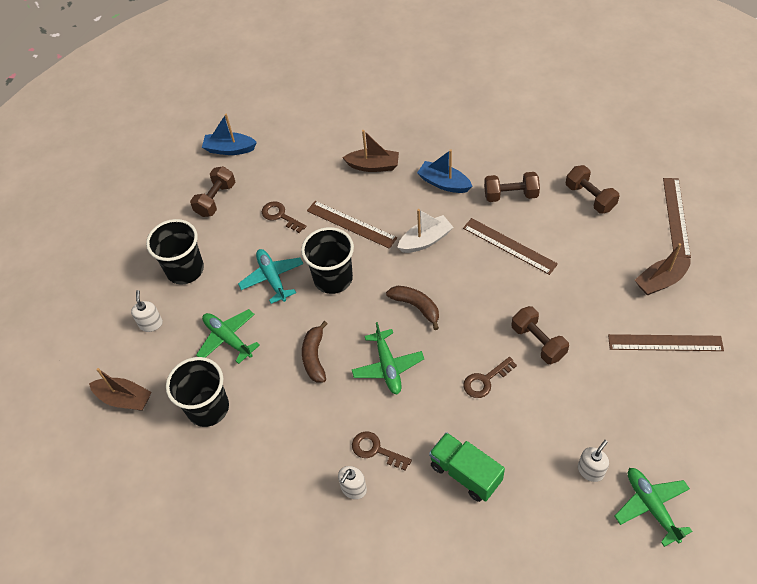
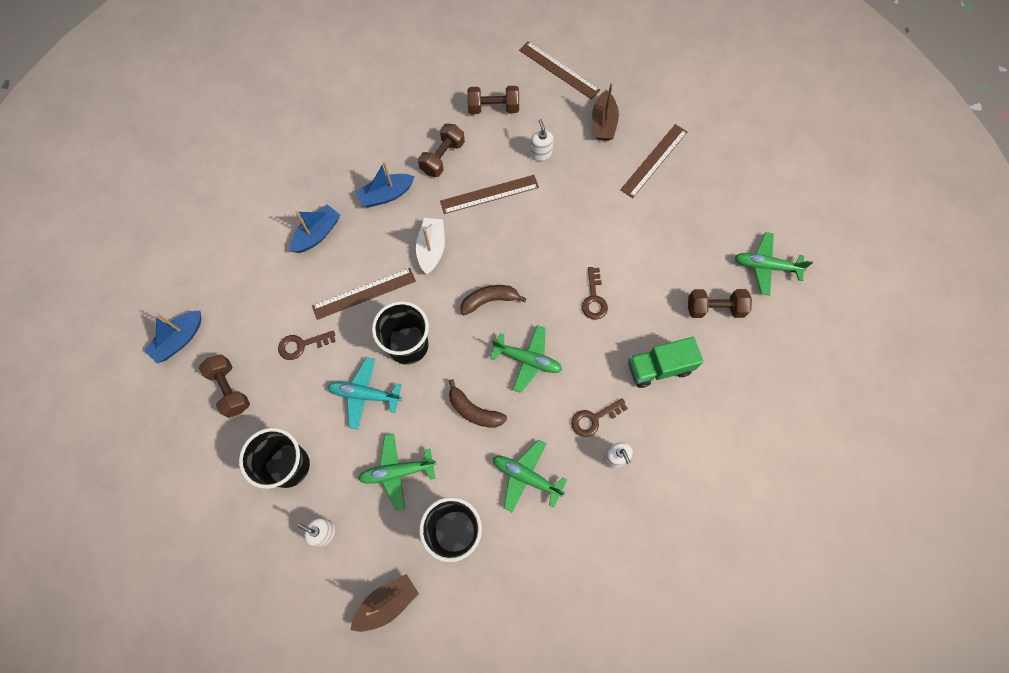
camera: 60 degrees left, 15 degrees up
brown boat [343,130,399,172] -> blue boat [290,204,340,253]
brown dumbbell [512,306,569,364] -> brown dumbbell moved to [688,289,752,318]
white soap dispenser [578,440,609,482] -> white soap dispenser moved to [530,119,554,161]
none -> green plane [493,440,567,512]

